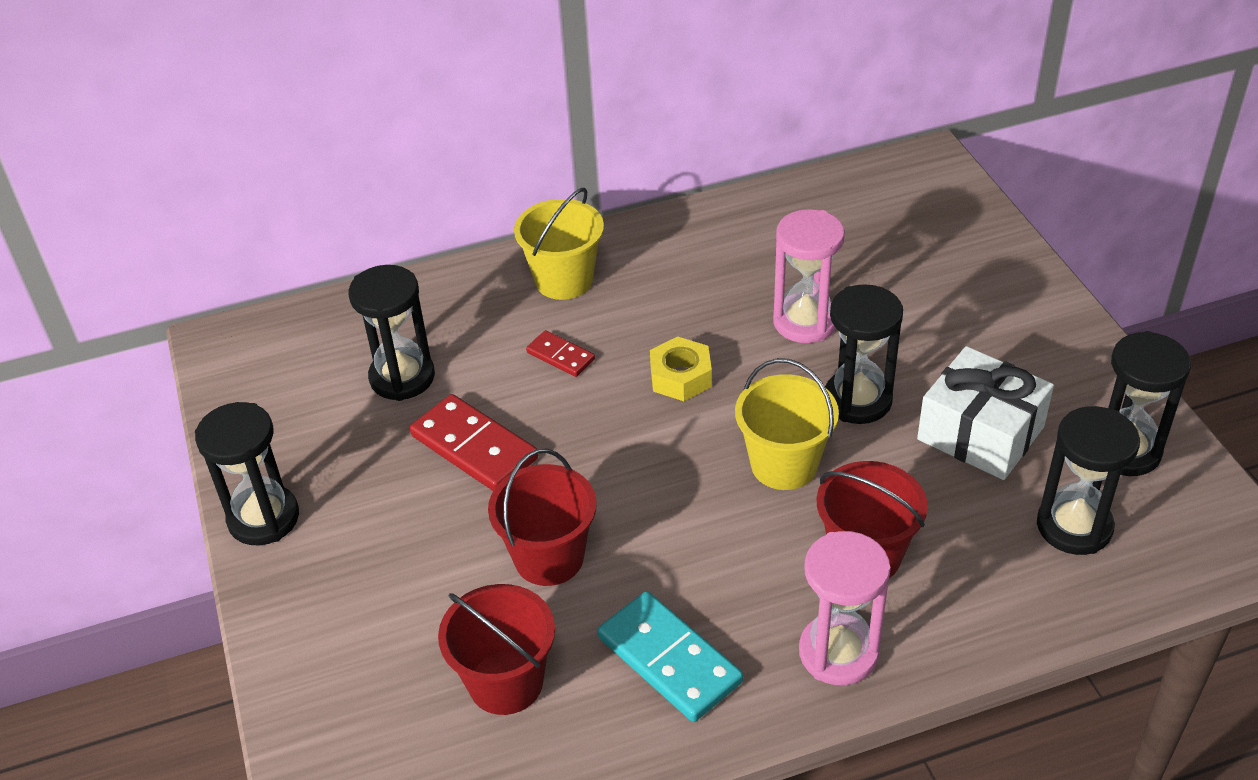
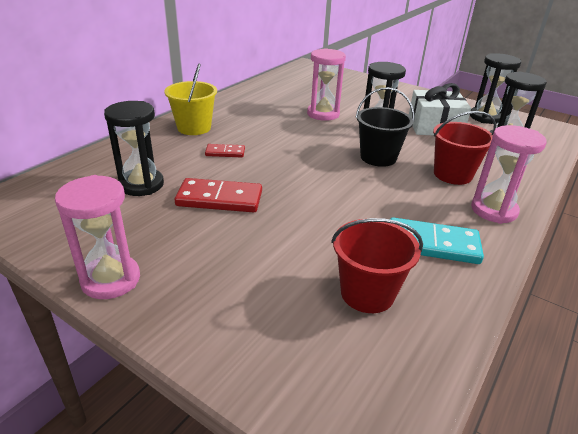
camera: 40 degrees left, 10 degrees down
black hourglass [195,402,299,545] -> pink hourglass [55,175,140,299]
red bucket [488,449,597,586] -> none
yellow nut [650,336,712,401] -> none
yellow bucket [735,358,839,490] -> black bucket [355,87,414,167]

